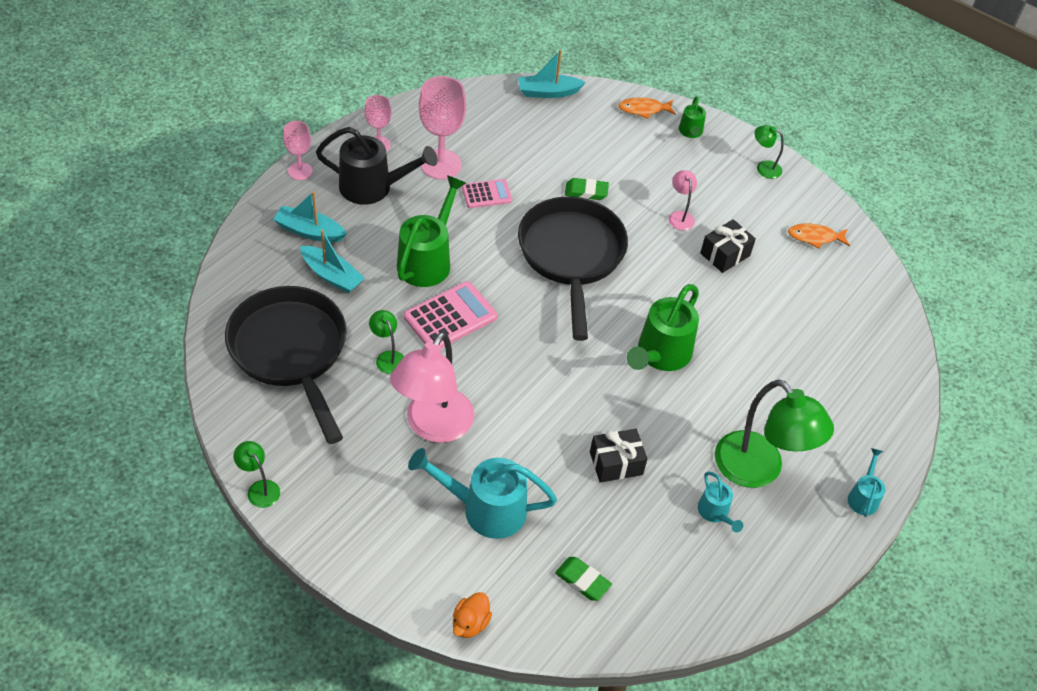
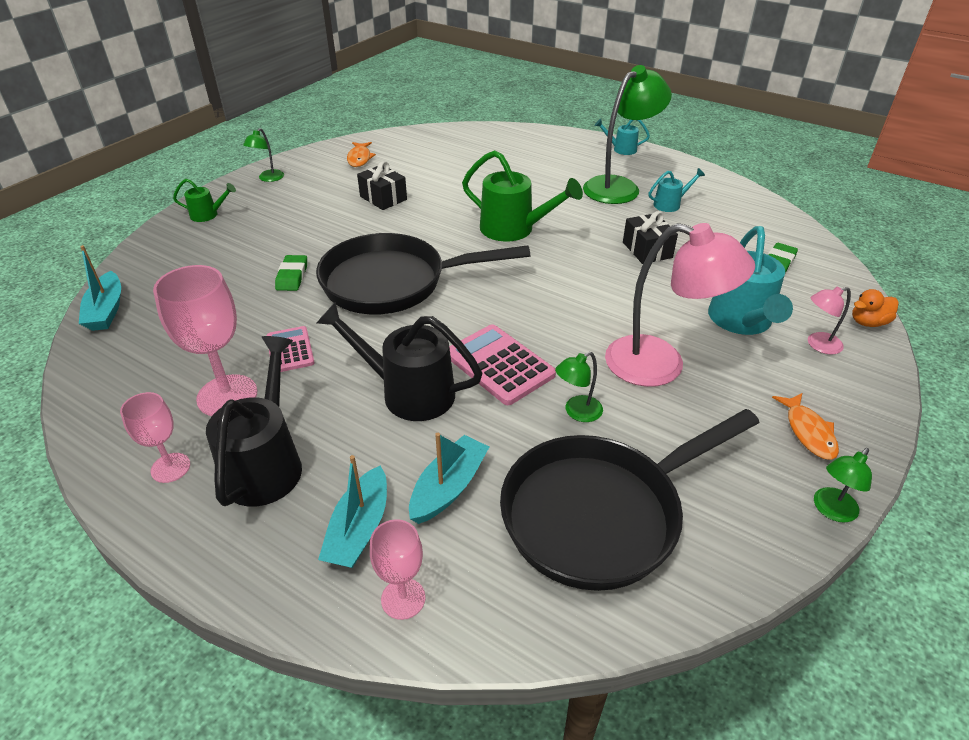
camera: 90 degrees left, 10 degrees down
pink goblet [283,121,313,180] -> pink goblet moved to [370,519,426,620]
green watering can [397,175,466,287] -> black watering can [317,302,483,421]
orange duck [453,592,492,638] -> orange duck turned 135 degrees clockwise [852,289,898,327]
orange fish [618,97,676,119] -> orange fish moved to [772,393,839,460]
pink lamp [669,170,697,230] -> pink lamp moved to [808,287,851,355]

